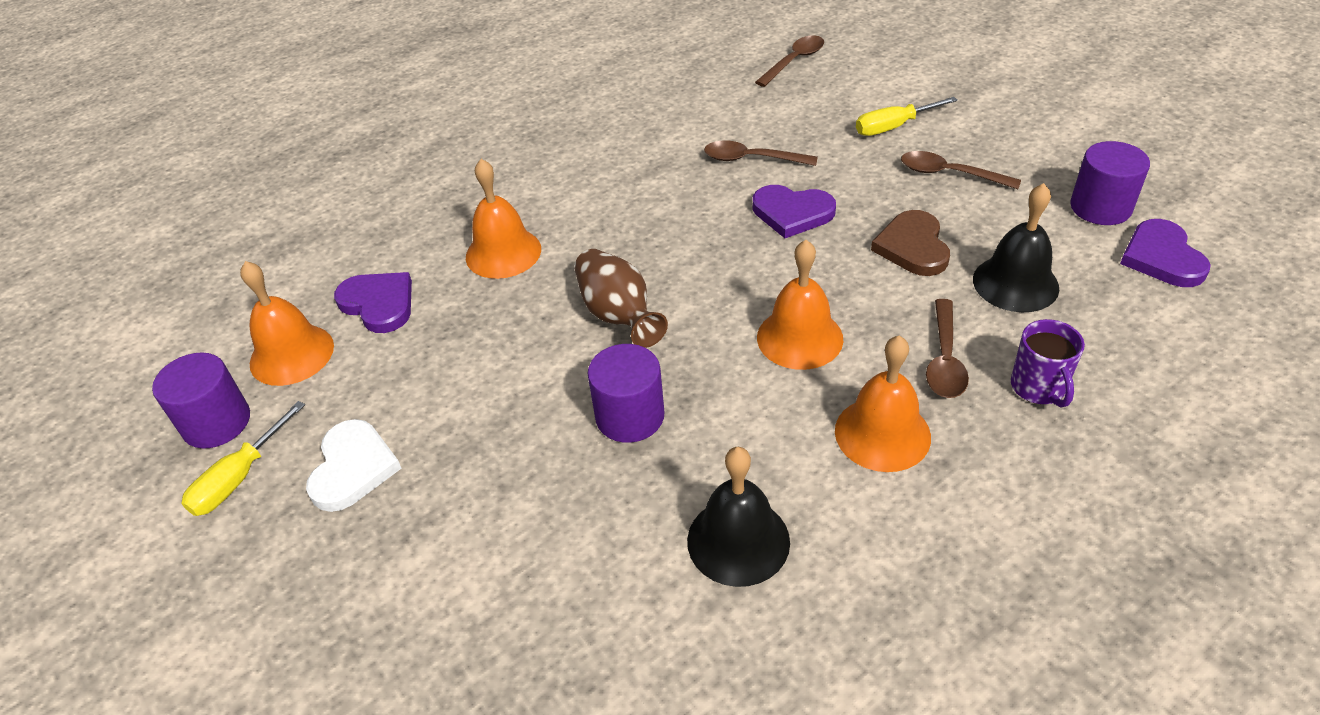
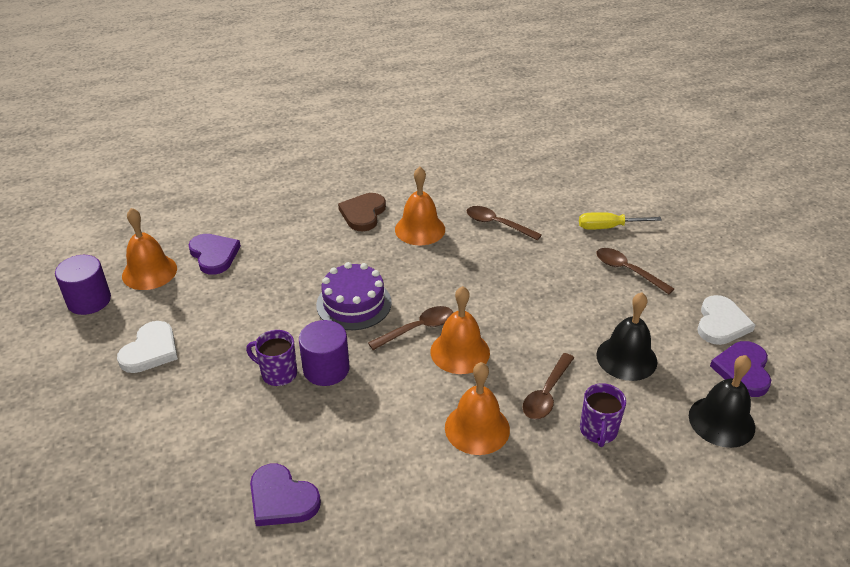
camera: 15 degrees right, 5 degrees down
yellow screwdriver [181,401,305,516] -> none
orange bell [466,159,541,279] -> orange bell moved to [395,167,445,245]
brown vase [574,249,668,348] -> purple cake [316,262,392,330]
black bell [687,447,790,587] -> black bell moved to [689,355,755,448]
purple heart [753,185,836,238] -> purple heart moved to [250,464,321,526]
brown spoon [755,35,824,87] -> brown spoon moved to [368,306,453,350]
brown heart [871,210,950,276] -> brown heart moved to [338,193,386,231]
purple cylinder [1070,141,1150,225] -> white heart [697,295,755,345]
none -> purple mug [246,330,297,386]

